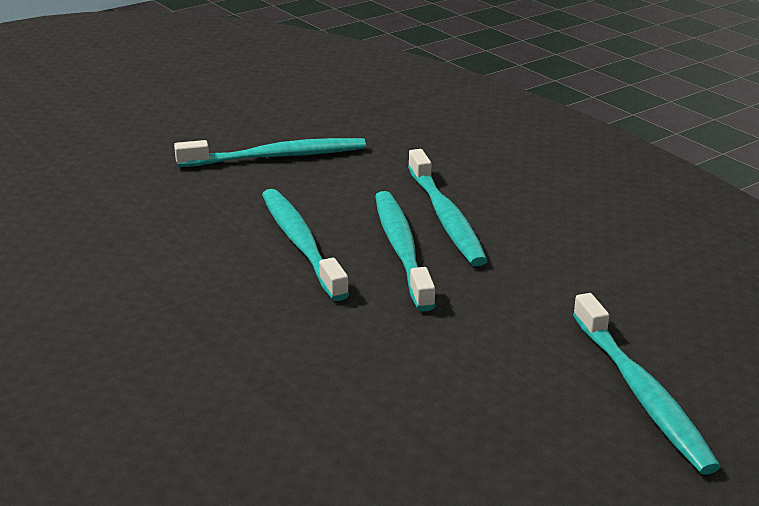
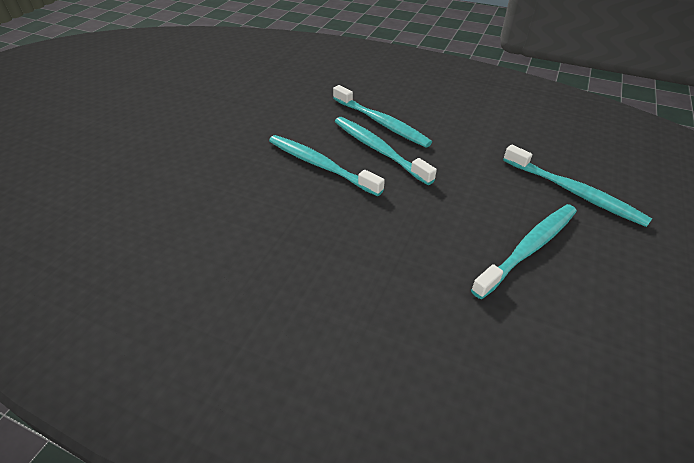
camera: 30 degrees left, 15 degrees up
turquoise toothbrush [174,138,366,167] -> turquoise toothbrush moved to [471,204,577,299]

